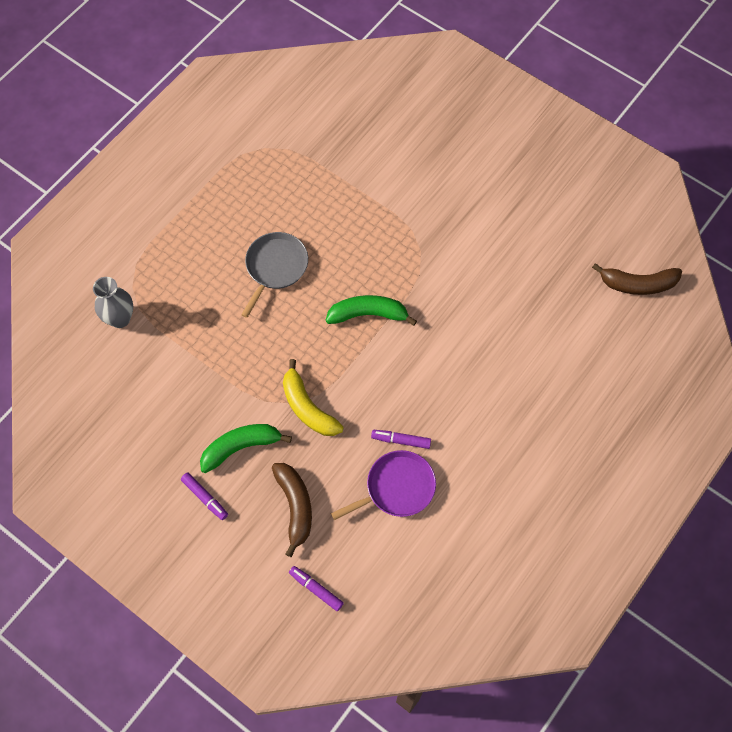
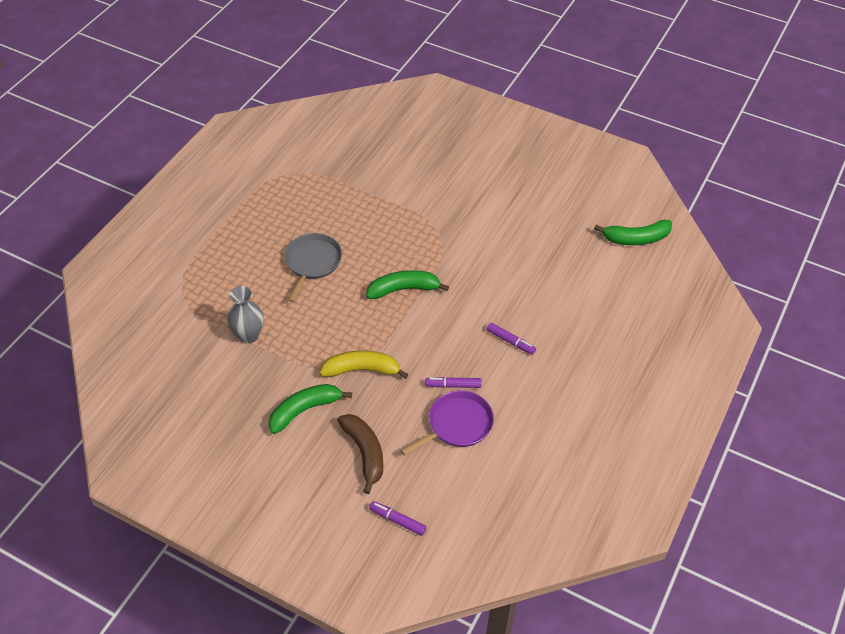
camera: 10 degrees left, 15 degrees down
grey vase [93,277,133,328] -> grey vase moved to [227,286,264,344]
purple marker [181,472,228,520] -> purple marker moved to [487,322,536,355]
yellow banana [283,359,344,436] -> yellow banana turned 135 degrees clockwise [319,350,409,379]
brown banana [592,263,682,295] -> green banana [594,220,672,245]

